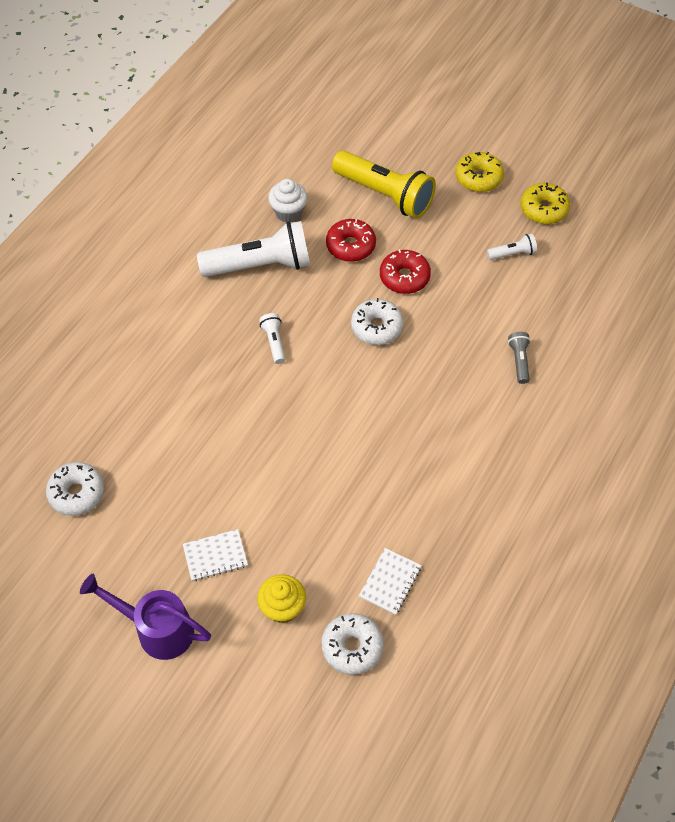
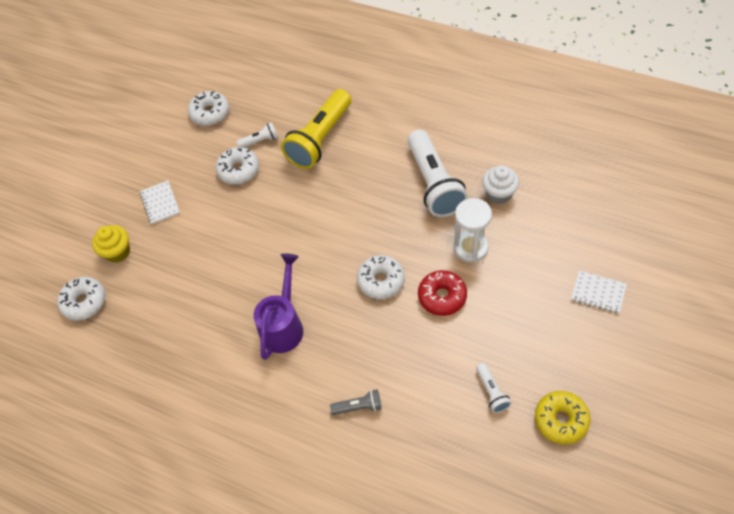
camera: 90 degrees right, 0 degrees up
purple watering can [80,574,211,660] -> purple watering can moved to [254,253,303,360]
white flashlight [259,313,285,364] -> white flashlight moved to [236,122,278,148]
red donut [326,219,376,262] -> white hourglass [454,198,492,263]
yellow flashlight [332,150,436,218] -> yellow flashlight moved to [281,89,351,169]
white notebook [359,548,422,615] -> white notebook moved to [571,271,627,313]
yellow donut [456,152,504,192] -> none
none -> white donut [216,147,259,185]

